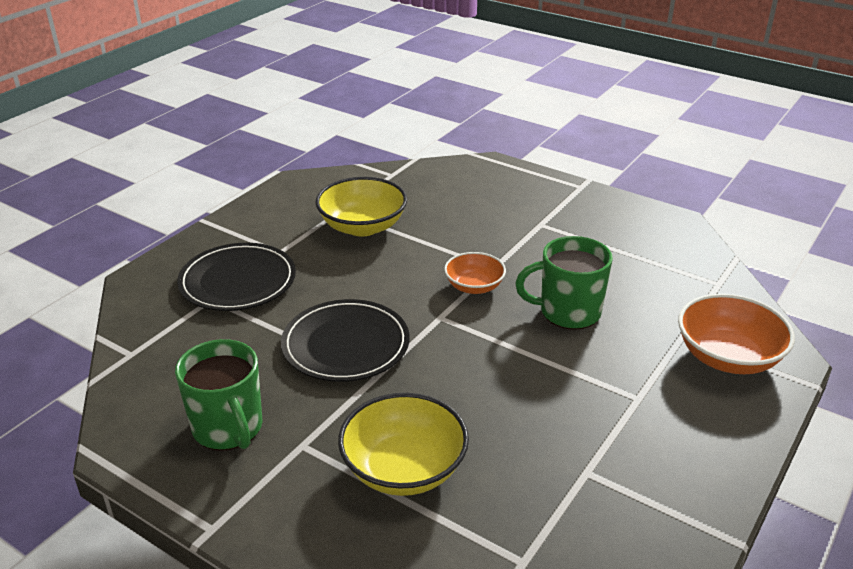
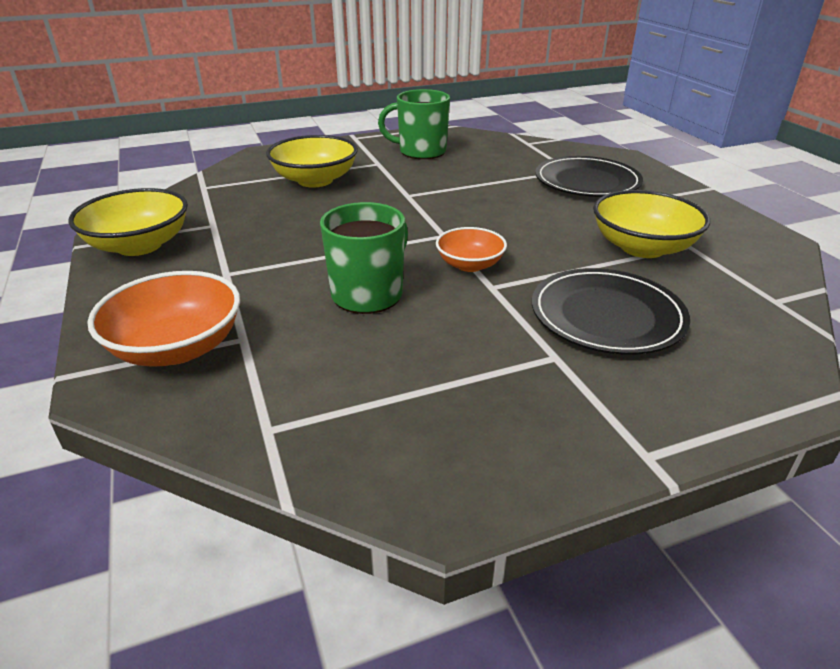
camera: 125 degrees right, 0 degrees up
black plate [281,299,410,382] -> black plate moved to [532,268,690,355]
none -> yellow bowl [68,188,188,256]

